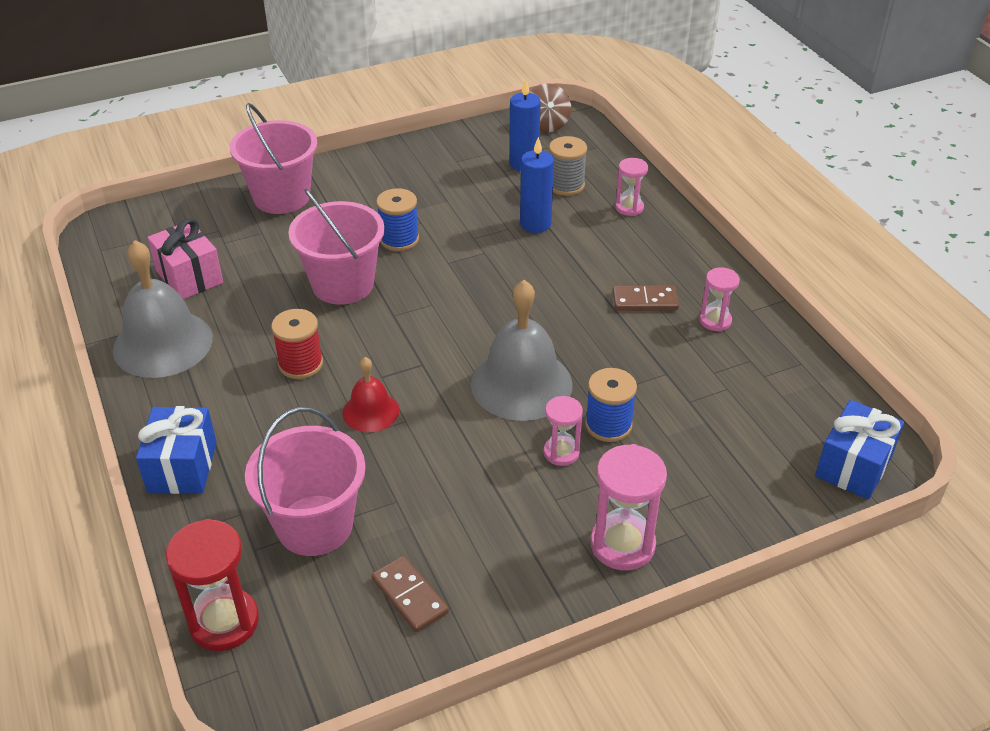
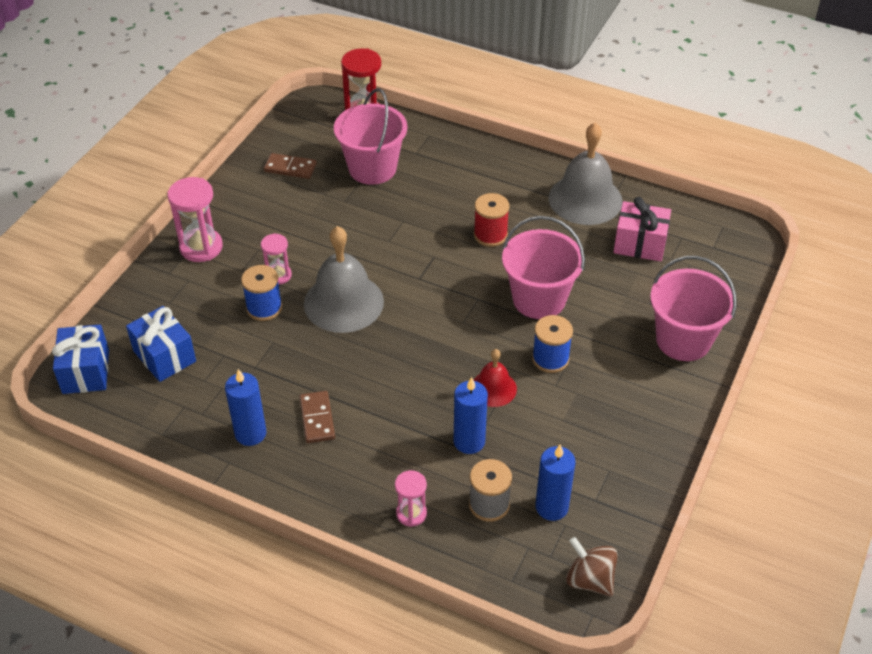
camera: 140 degrees right, 5 degrees up
blue gift [136,406,217,494] -> blue gift moved to [126,306,196,382]
red bell [342,357,399,432] -> red bell moved to [474,349,517,407]
brown domino [613,285,679,311] -> brown domino turned 60 degrees counterclockwise [299,391,335,443]
pink hourglass [700,267,740,331] -> blue candle [225,369,267,446]

